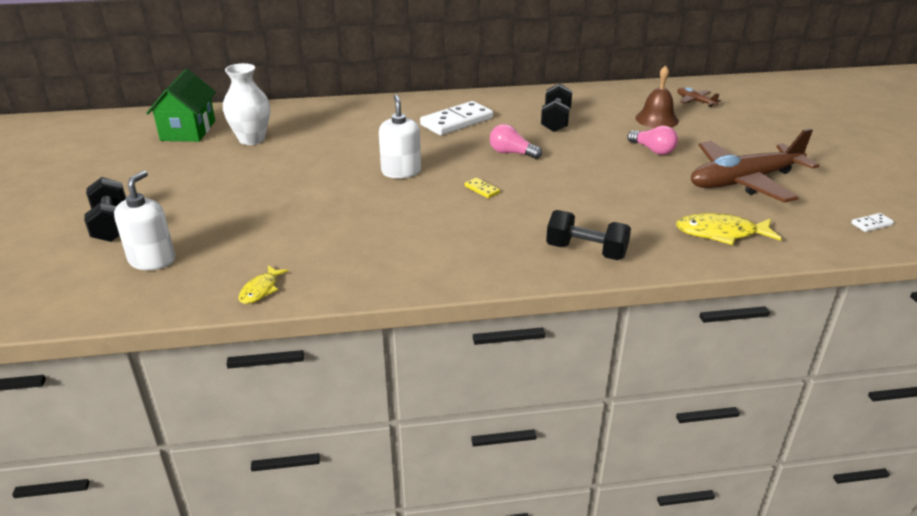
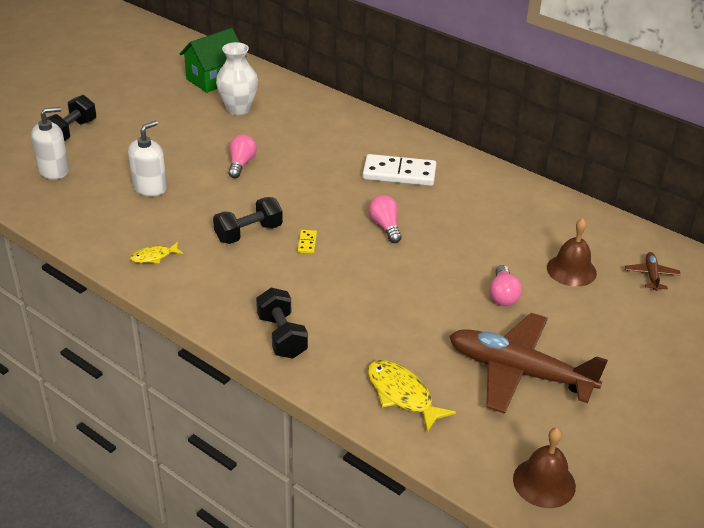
camera: 45 degrees right, 5 degrees up
yellow fish [238,265,289,304] -> yellow fish moved to [130,242,183,264]
white soap dispenser [379,95,421,178] -> white soap dispenser moved to [128,121,167,196]
black dumbbell [541,84,572,132] -> black dumbbell moved to [213,197,283,244]
white domino [851,213,894,232] -> brown bell [513,428,576,508]
none -> pink light bulb [228,135,257,178]

